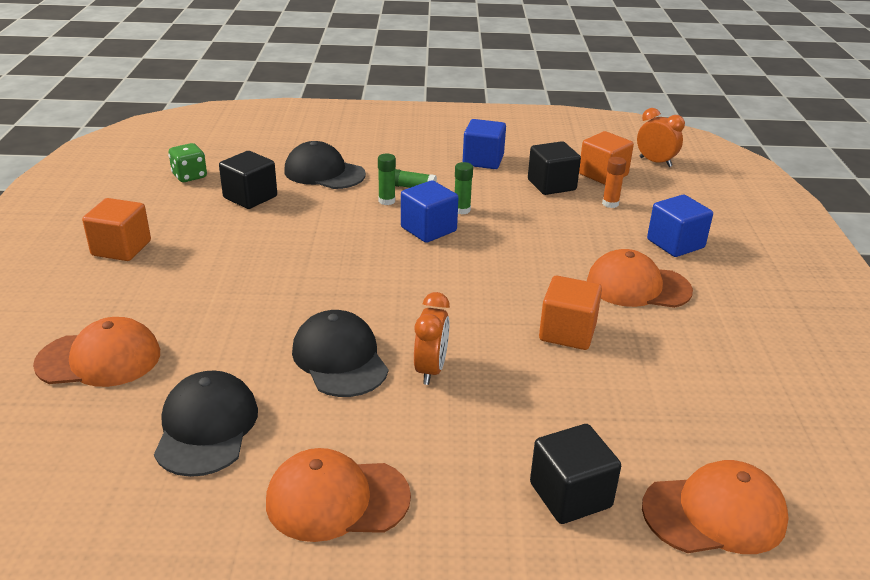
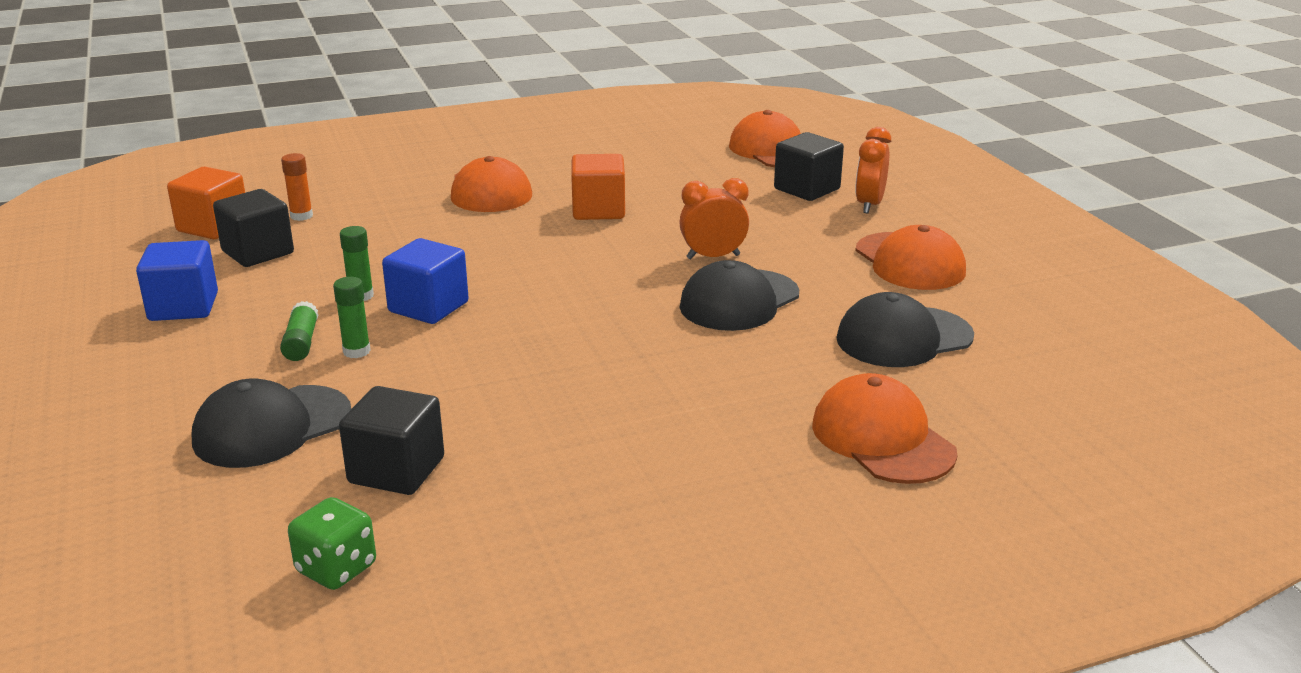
camera: 110 degrees left, 5 degrees down
orange cube [82,198,151,261] -> none
black cap [284,141,366,189] -> black cap turned 45 degrees clockwise [192,378,351,468]
orange clock [637,108,685,167] -> orange clock moved to [855,127,891,214]
blue cube [647,195,713,257] -> none

